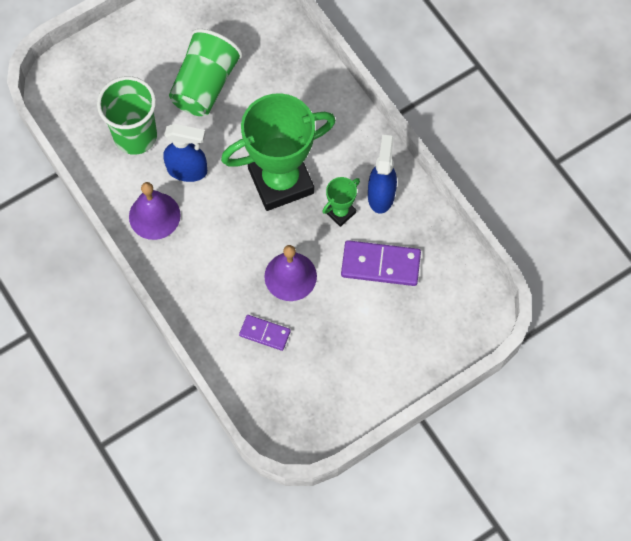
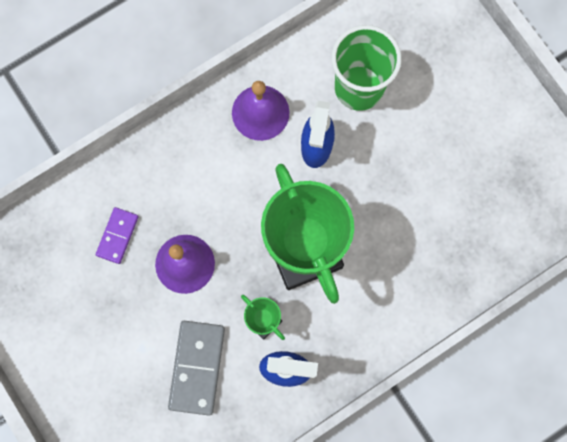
camera: 90 degrees right, 10 degrees up
green cup [169,29,243,116] -> none
purple domino [341,240,421,286] -> grey domino [168,321,225,416]

